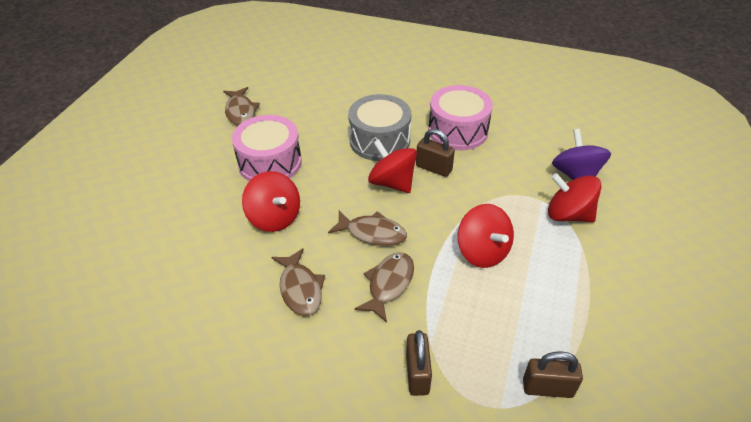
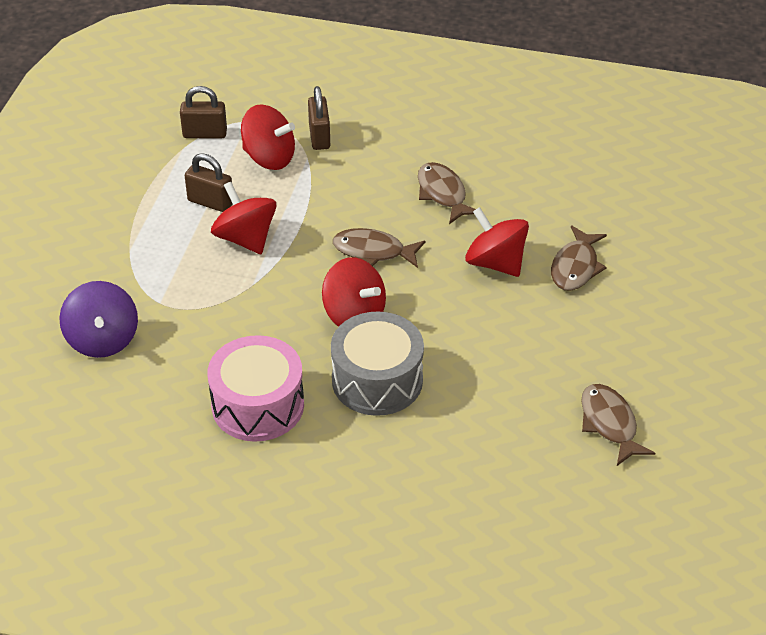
camera: 175 degrees right, 0 degrees up
pink drum [232,115,302,181] -> none
brown fish [354,252,414,322] -> brown fish moved to [551,225,607,291]
brown padlock [416,129,455,177] -> brown padlock moved to [185,153,233,212]
red spinning top [548,173,602,222] -> red spinning top moved to [241,104,295,170]

